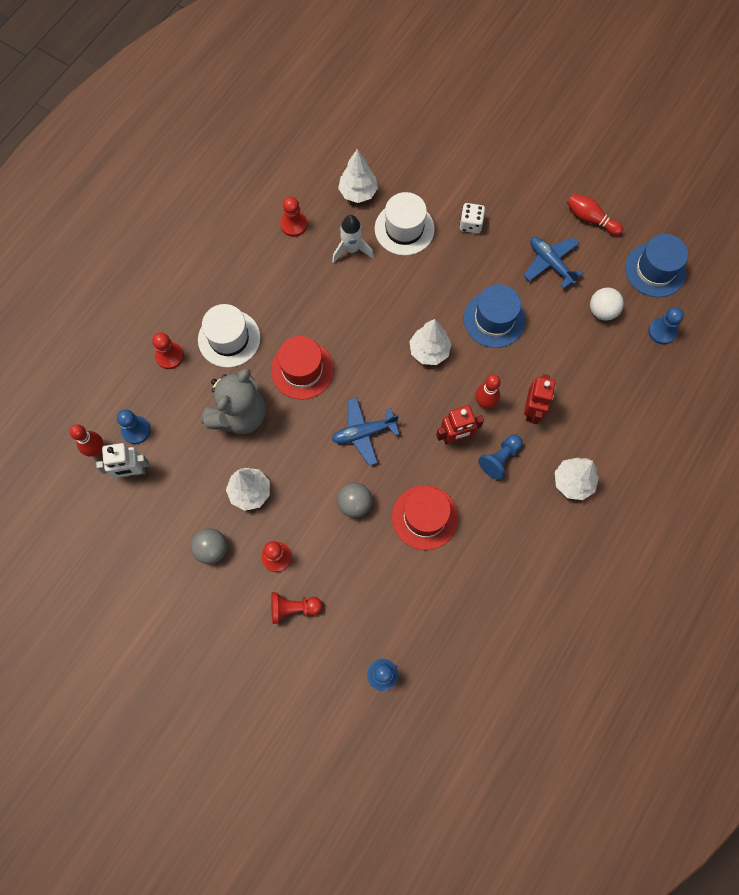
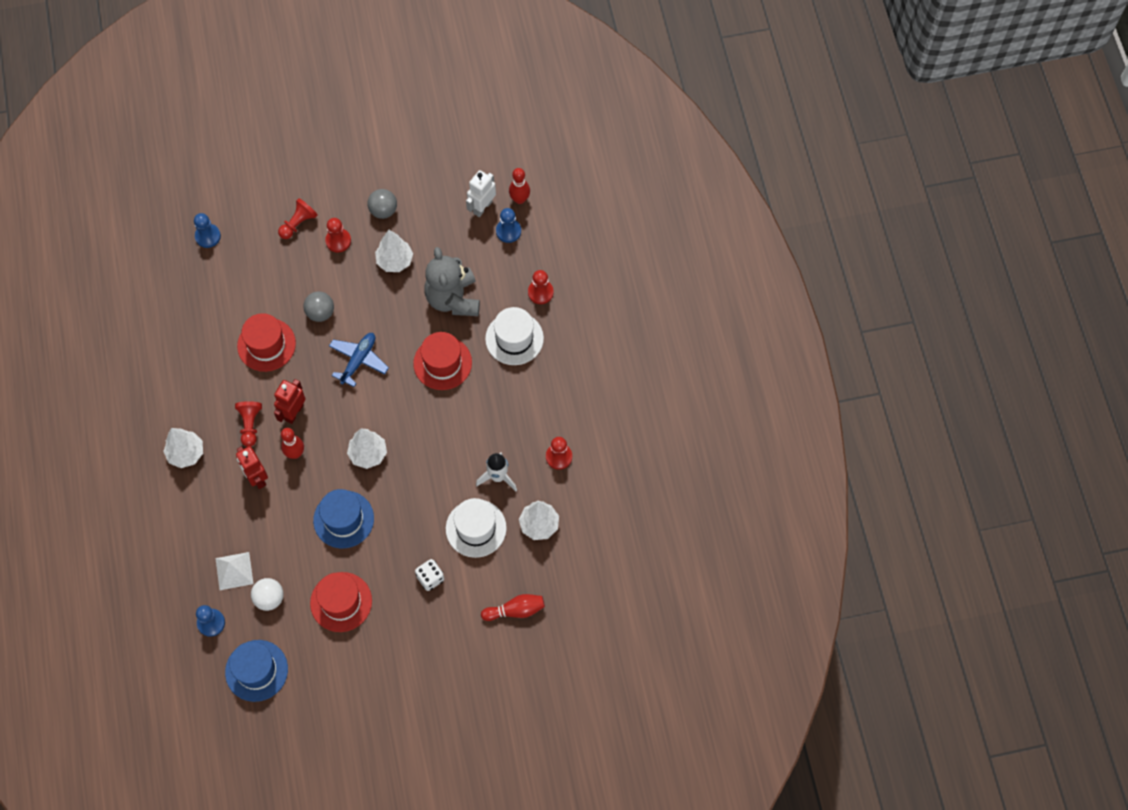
camera: 135 degrees right, 5 degrees down
blue pawn [478,435,523,480] -> red pawn [235,401,262,447]
blue plane [524,237,584,289] -> red hat [310,572,372,632]
red bowling pin [567,194,623,236] -> red bowling pin moved to [481,594,545,621]
none -> white pyramid [215,552,253,590]

